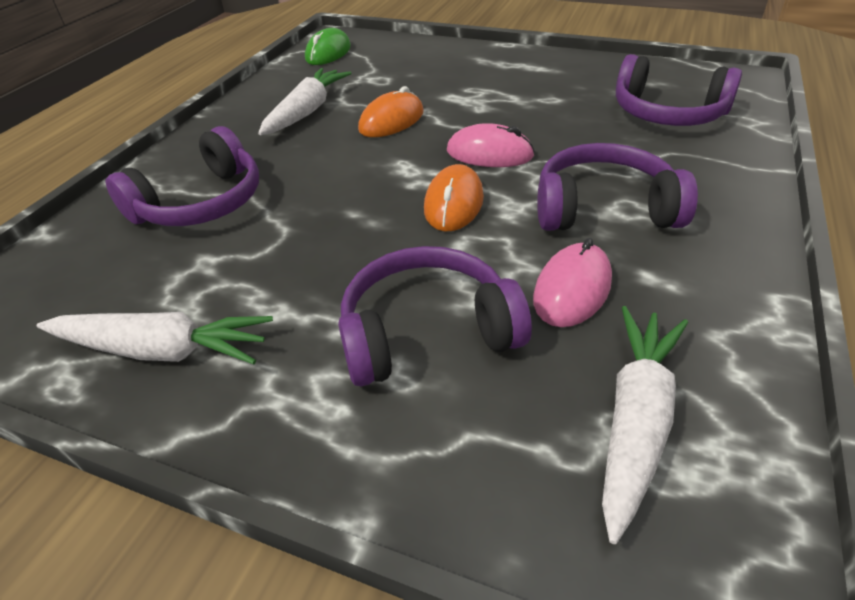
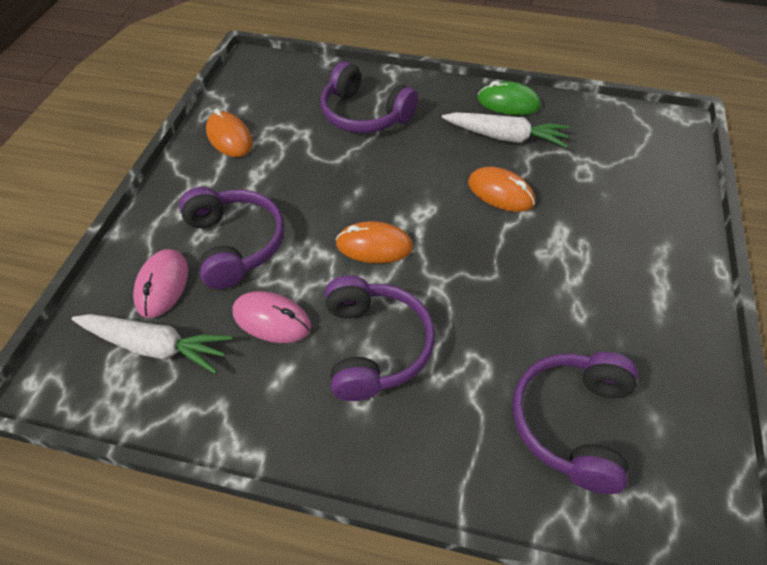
camera: 80 degrees right, 10 degrees up
white carrot [37,312,273,364] -> orange mouse [206,109,253,157]
green mouse [305,28,351,65] -> green mouse moved to [478,81,541,115]
pink mouse [447,123,535,167] -> pink mouse moved to [133,249,188,318]

